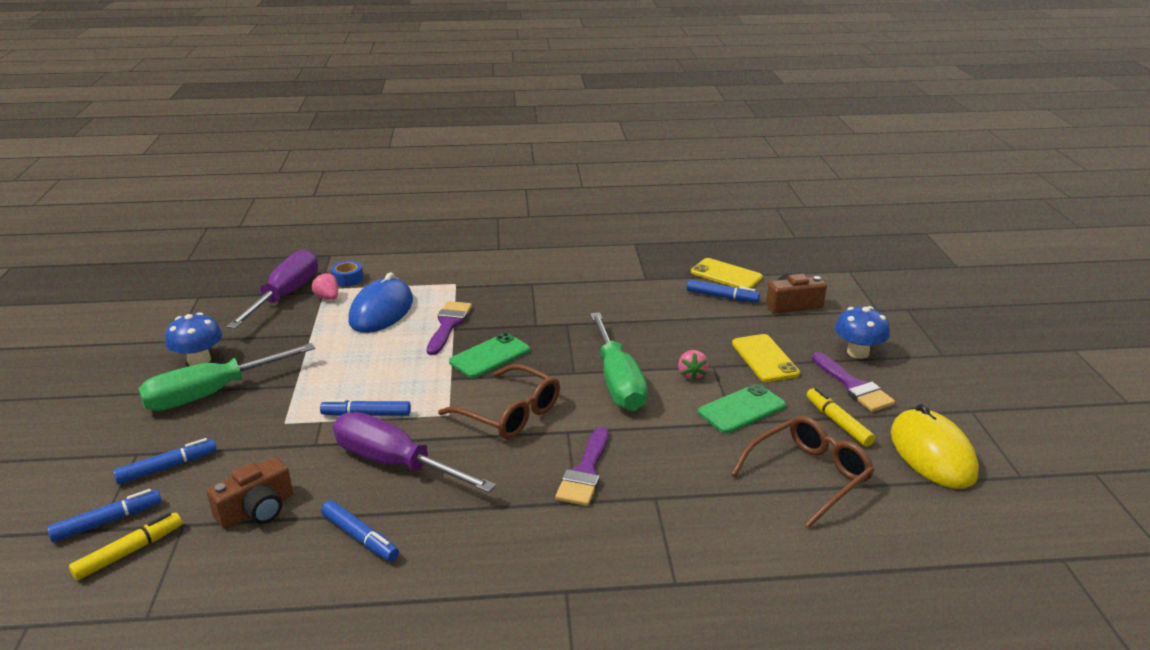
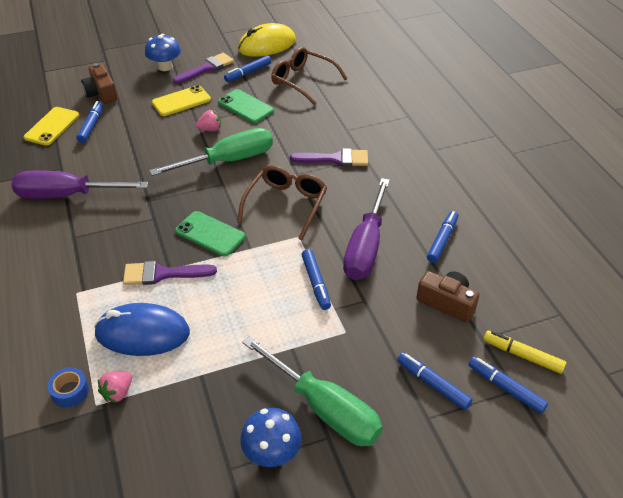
camera: 105 degrees left, 15 degrees up
purple screwdriver [226,249,318,329] -> purple screwdriver moved to [11,170,149,199]
yellow marker [806,388,875,447] -> blue marker [224,55,271,82]

